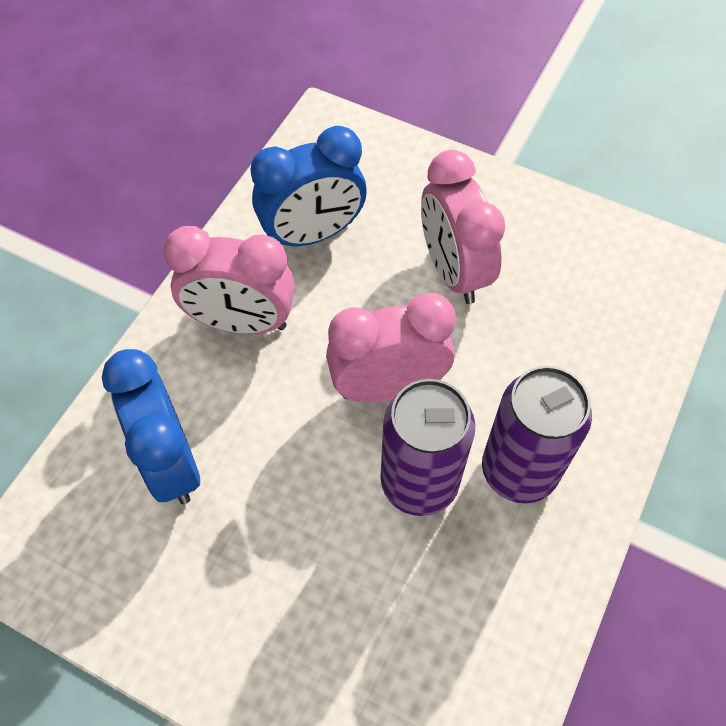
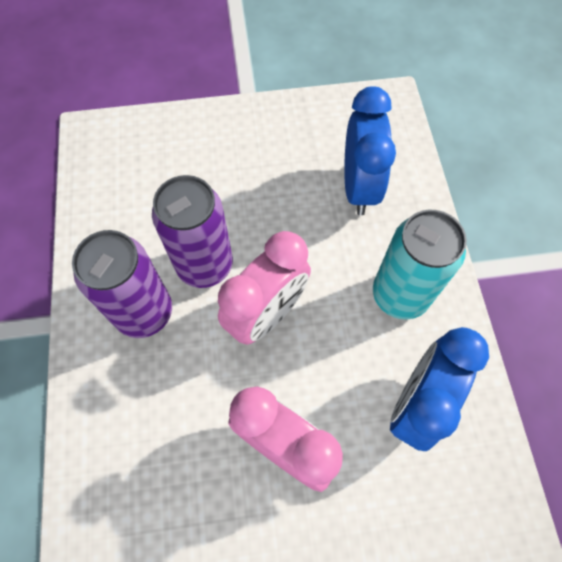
camera: 145 degrees right, 5 degrees up
blue clock [102,349,200,504] -> blue clock turned 60 degrees clockwise [344,86,396,215]
pink clock [164,226,295,334] -> turquoise can [373,210,467,319]

